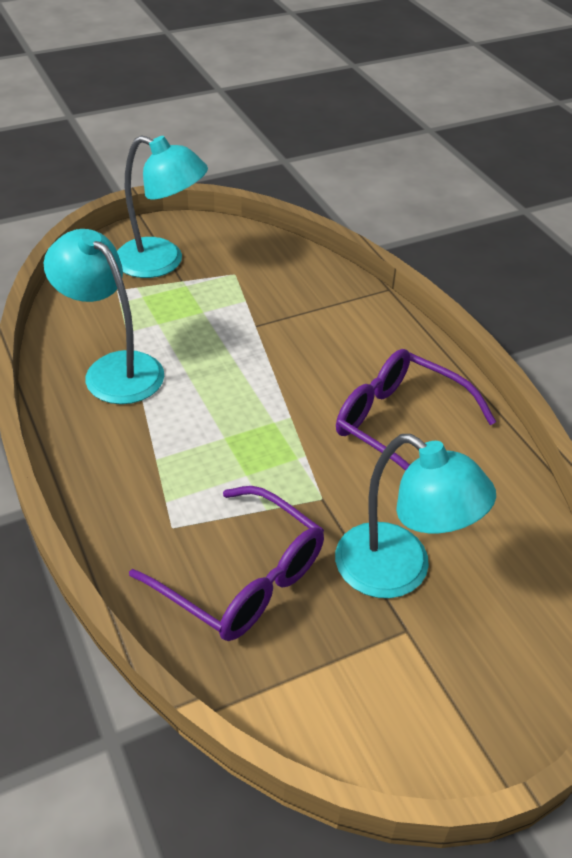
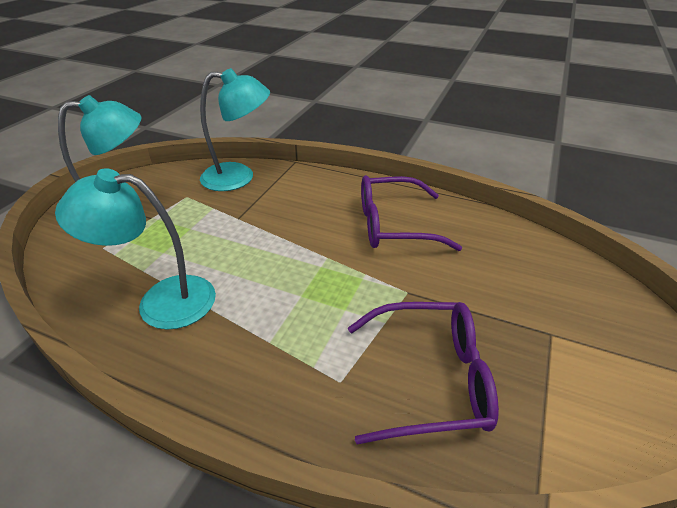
camera: 40 degrees left, 5 degrees down
turquoise lamp [335,434,496,598] -> turquoise lamp moved to [200,68,270,191]

